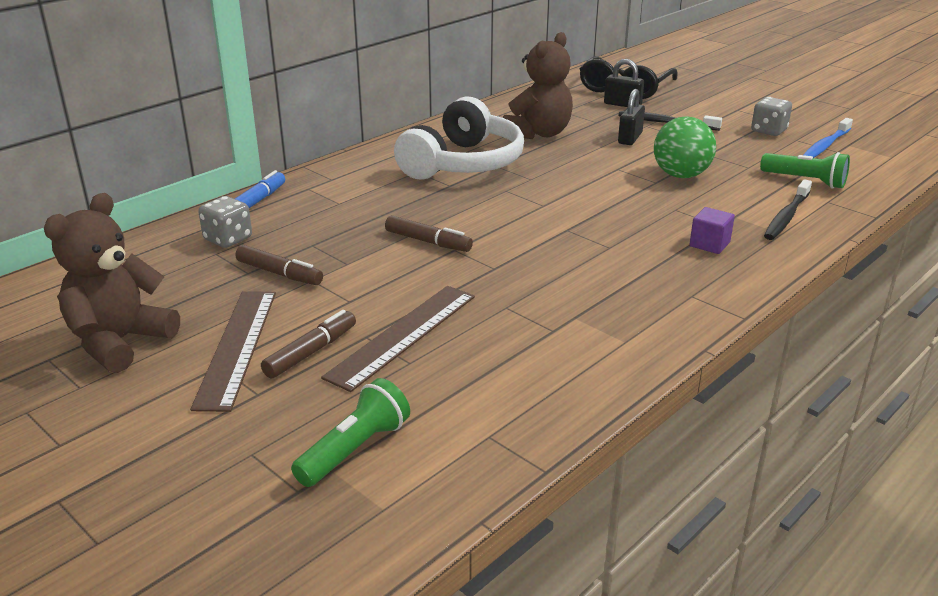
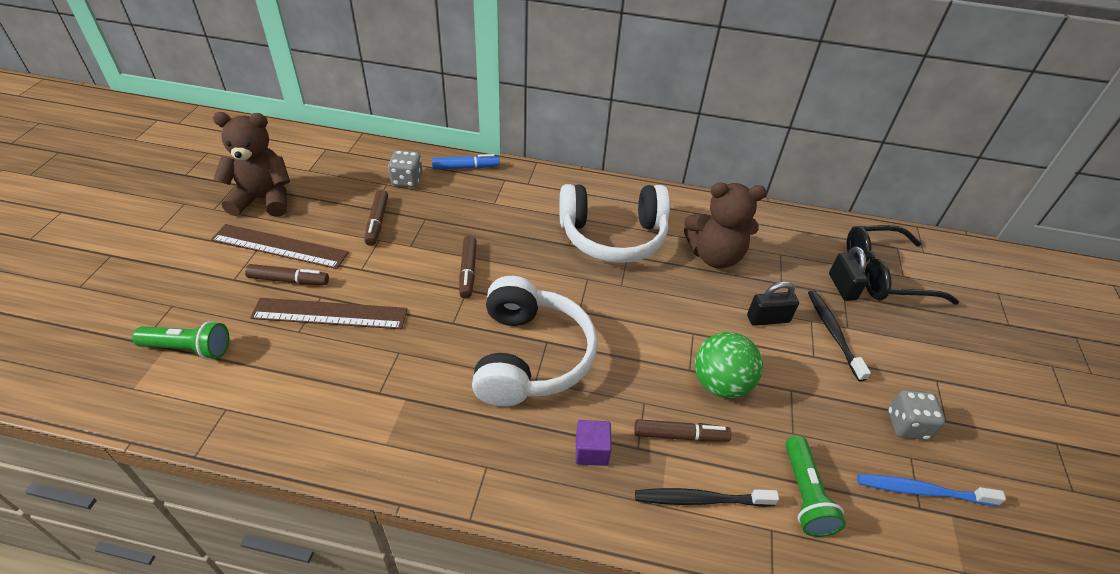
camera: 55 degrees right, 15 degrees up
brown ruler [190,291,276,412] -> brown ruler turned 45 degrees clockwise [211,224,349,269]
none -> white headphones [472,276,598,407]
none -> brown marker [634,419,731,442]

